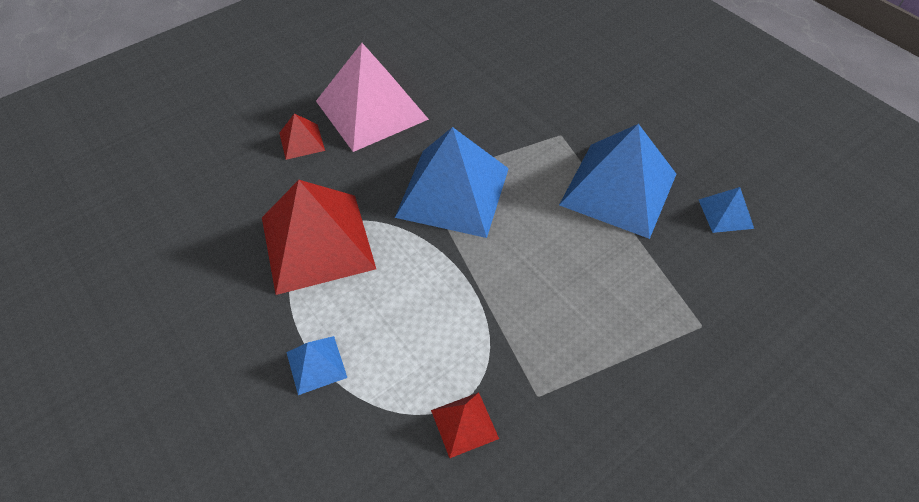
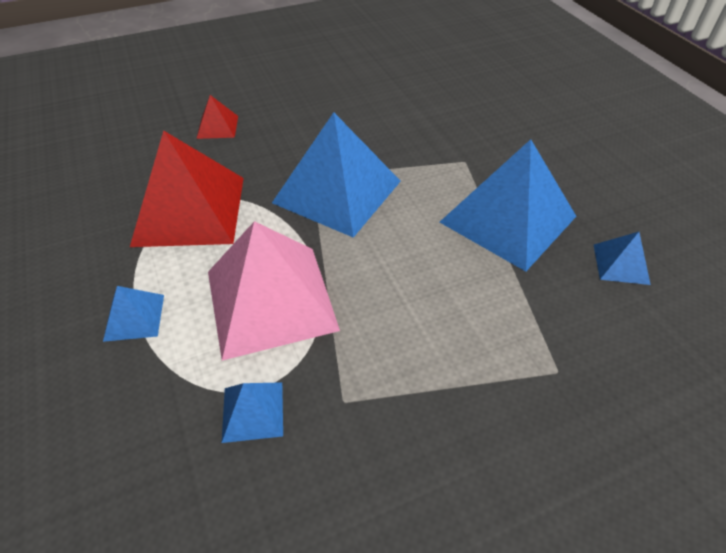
camera: 15 degrees right, 5 degrees down
pink pyramid [316,43,429,152] -> pink pyramid moved to [208,221,340,361]
red pyramid [431,392,499,458] -> blue pyramid [222,382,283,443]

